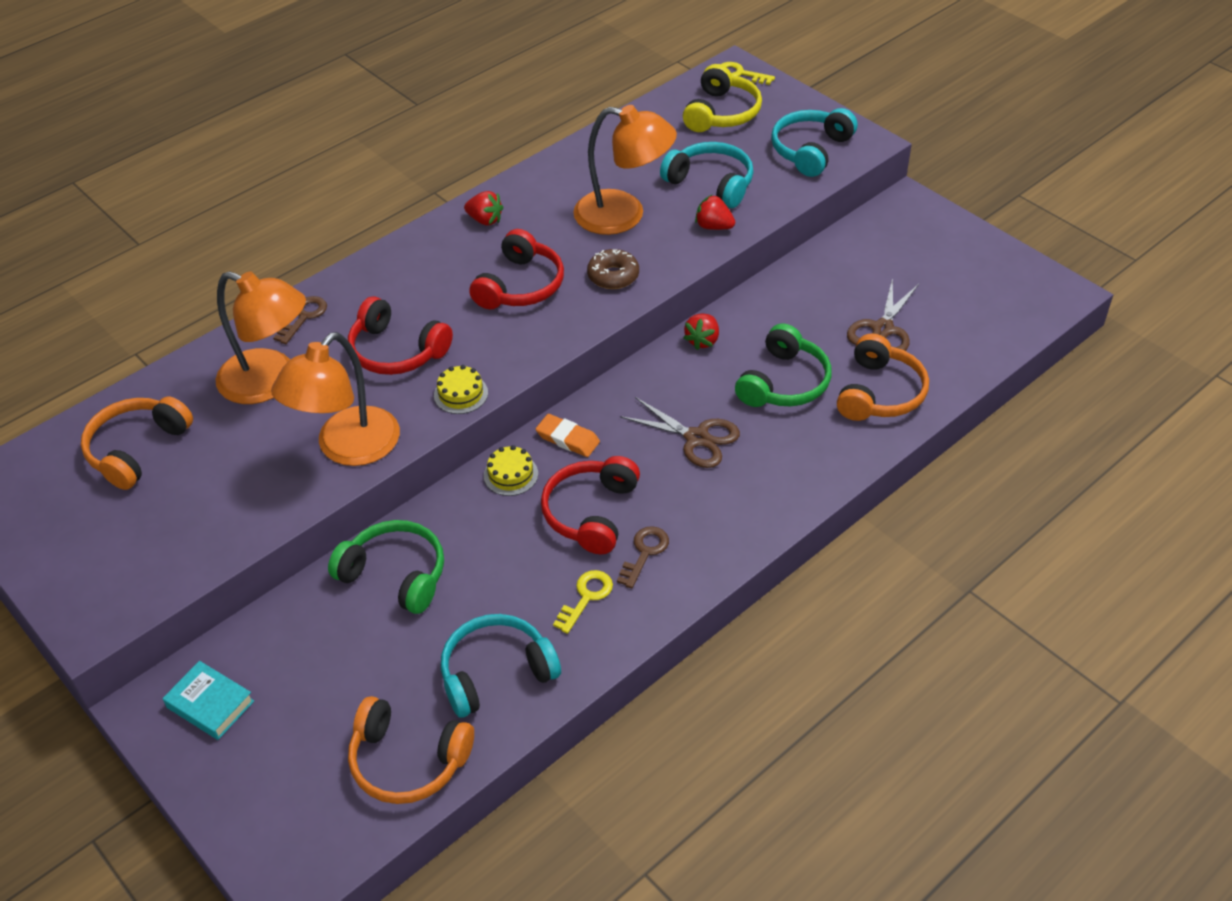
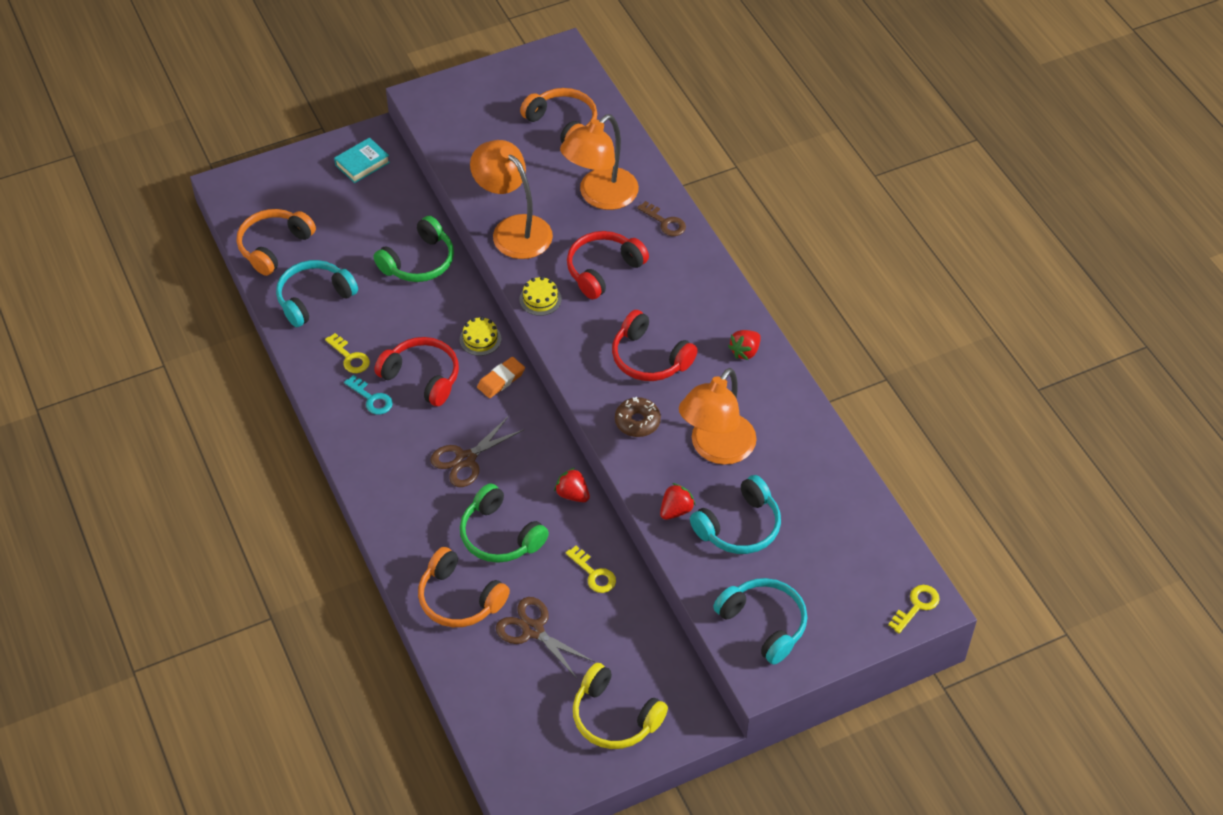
camera: 105 degrees right, 5 degrees up
turquoise headphones [441,614,561,718] -> turquoise headphones turned 120 degrees counterclockwise [276,260,358,327]
brown key [617,526,669,588] -> turquoise key [344,375,393,415]
yellow headphones [683,64,762,132] -> yellow headphones moved to [573,663,668,749]
none -> yellow key [566,546,616,593]

